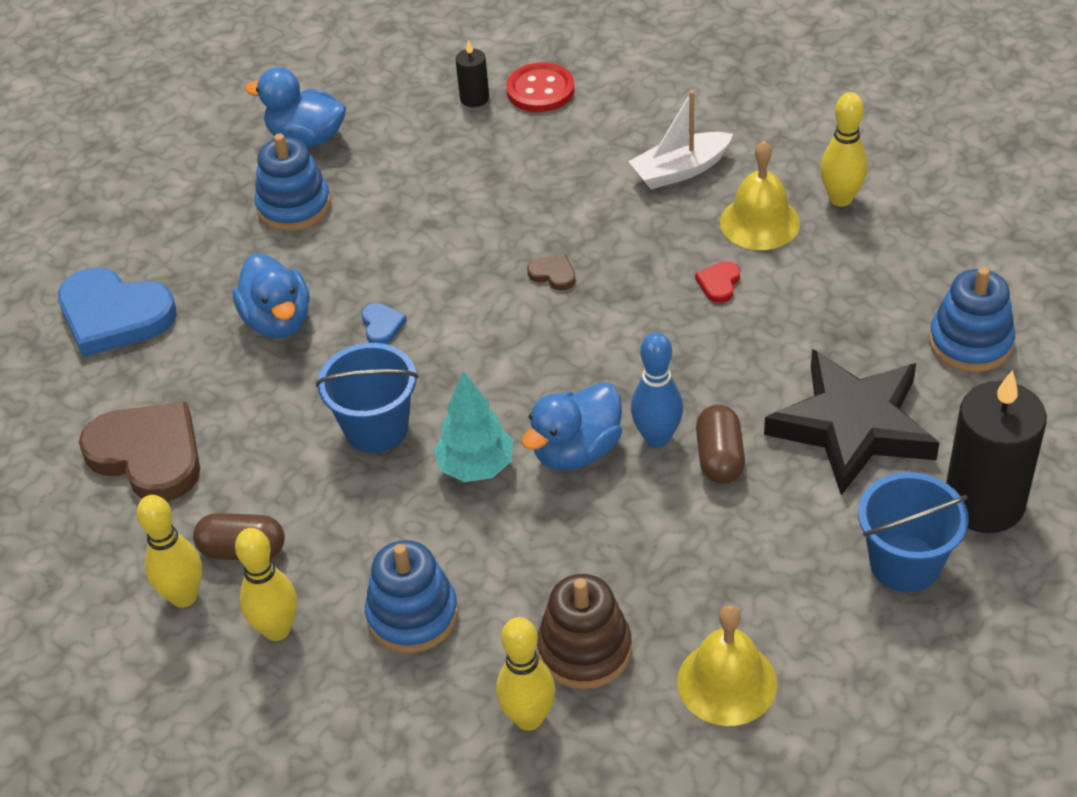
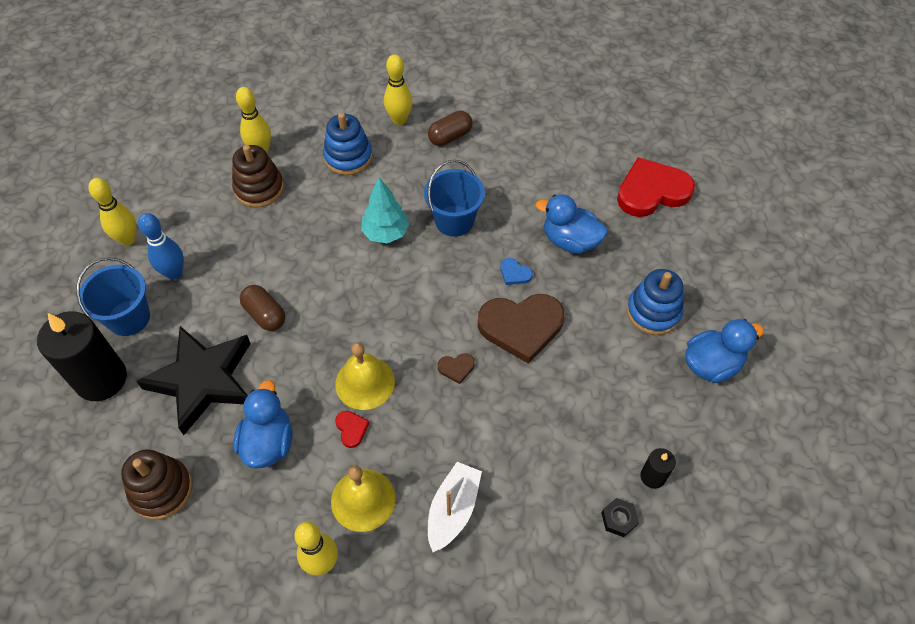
camera: 135 degrees right, 10 degrees up
blue heart [58,268,177,357] -> red heart [617,157,695,217]
brown heart [79,402,200,502] -> brown heart moved to [478,294,565,364]
yellow bowling pin [137,495,202,608] -> yellow bowling pin moved to [88,178,136,246]
red button [506,62,574,112] -> black nut [601,498,639,537]
blue duck [521,382,622,470] -> blue duck moved to [233,380,293,468]
blue bowling pin [631,332,683,448] -> blue bowling pin moved to [138,213,184,280]
yellow bell [677,605,777,726] -> yellow bell moved to [335,342,395,410]
blue stacking toy [929,267,1015,372] -> brown stacking toy [121,449,193,520]

